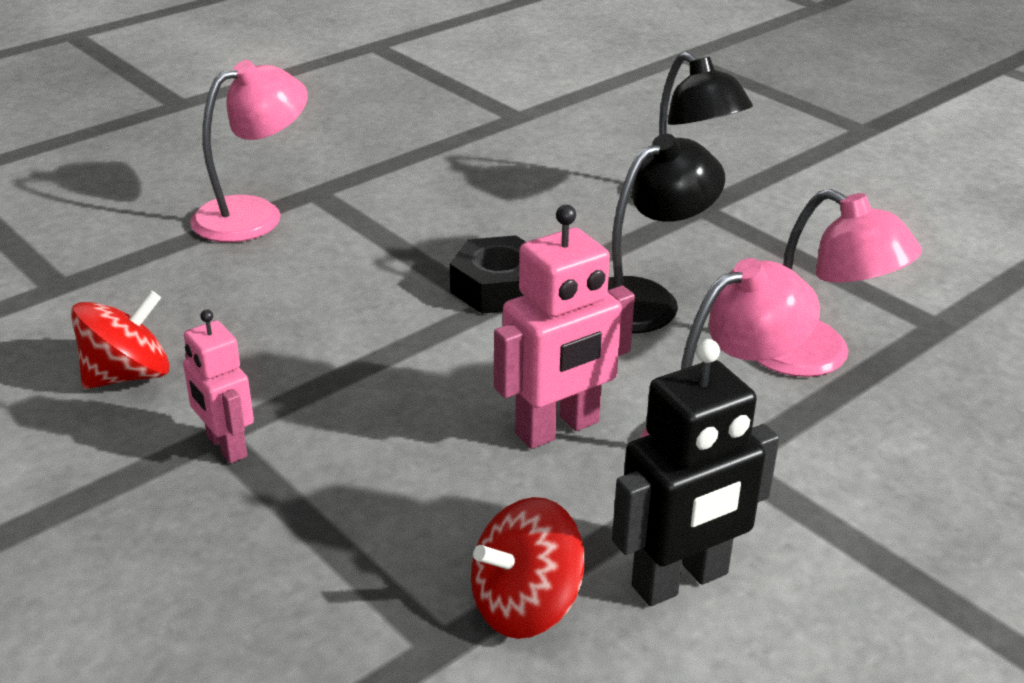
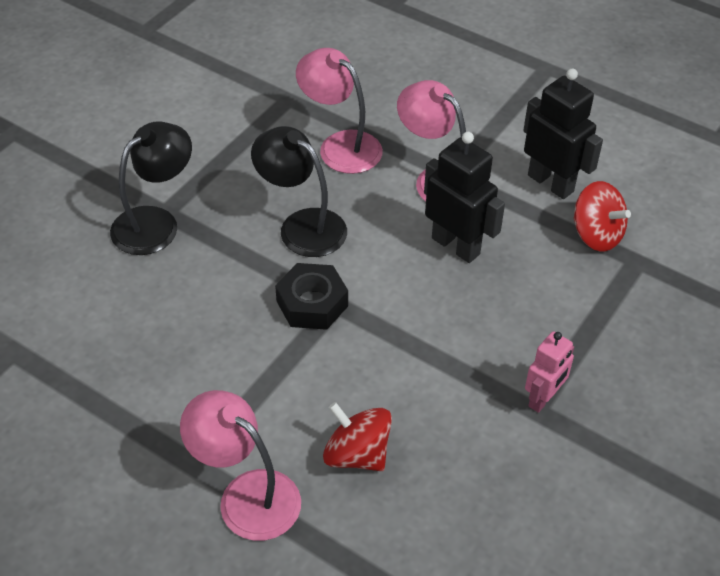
camera: 105 degrees left, 15 degrees up
red spinning top [71,291,170,389] -> red spinning top moved to [323,402,392,471]
pink robot [494,205,635,449] -> black robot [424,132,505,263]
pink lamp [757,189,922,377] -> pink lamp turned 75 degrees counterclockwise [296,48,383,174]

